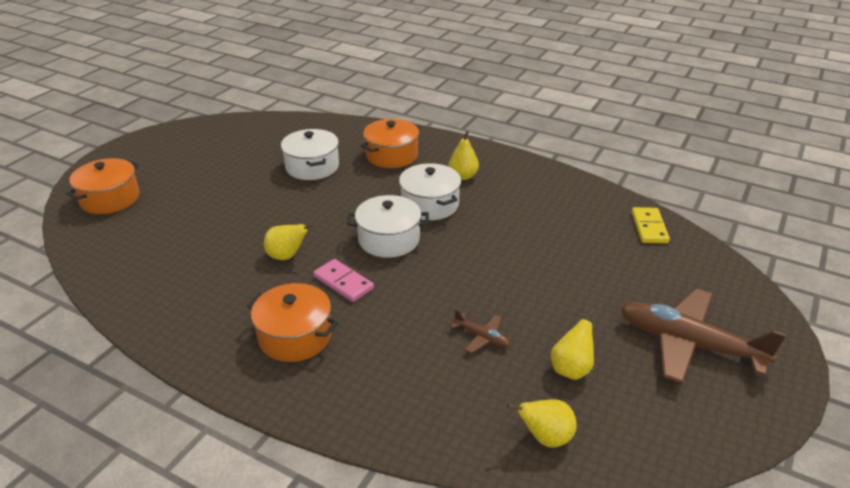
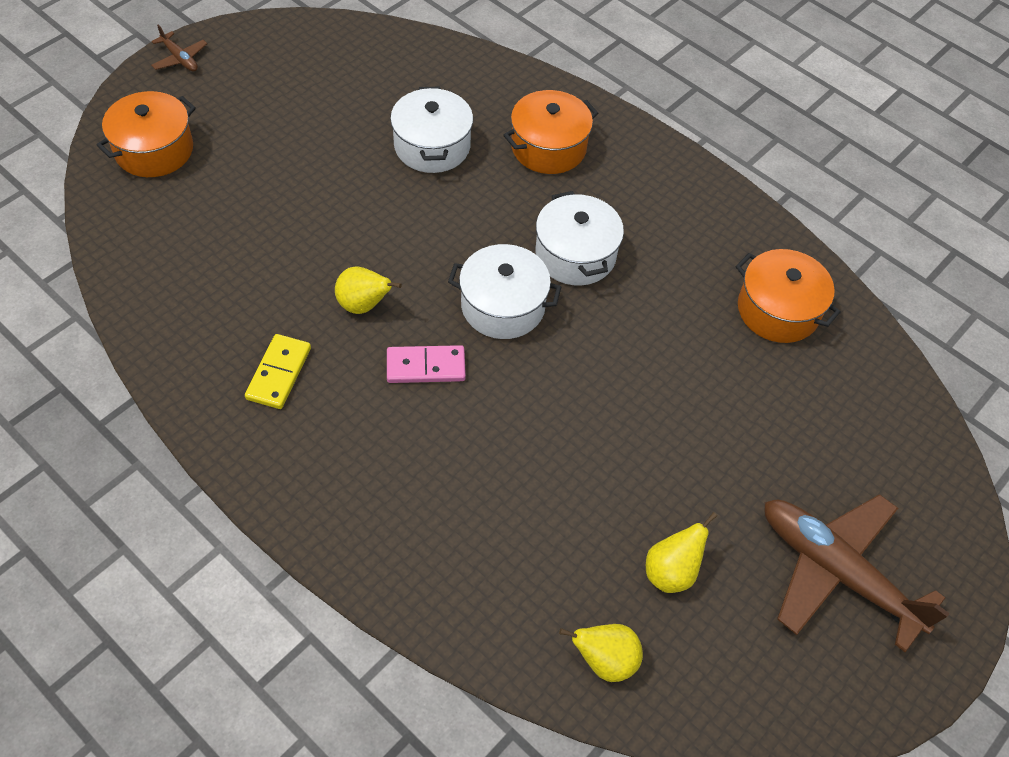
camera: 10 degrees right, 20 degrees up
orange pot [247,283,338,362] -> orange pot moved to [736,249,841,343]
pink domino [314,259,374,302] -> pink domino turned 60 degrees counterclockwise [387,345,466,383]
yellow pear [449,131,479,180] -> none
brown plane [450,309,510,353] -> brown plane moved to [151,25,207,72]
yellow domino [632,207,670,243] -> yellow domino moved to [245,334,311,409]

